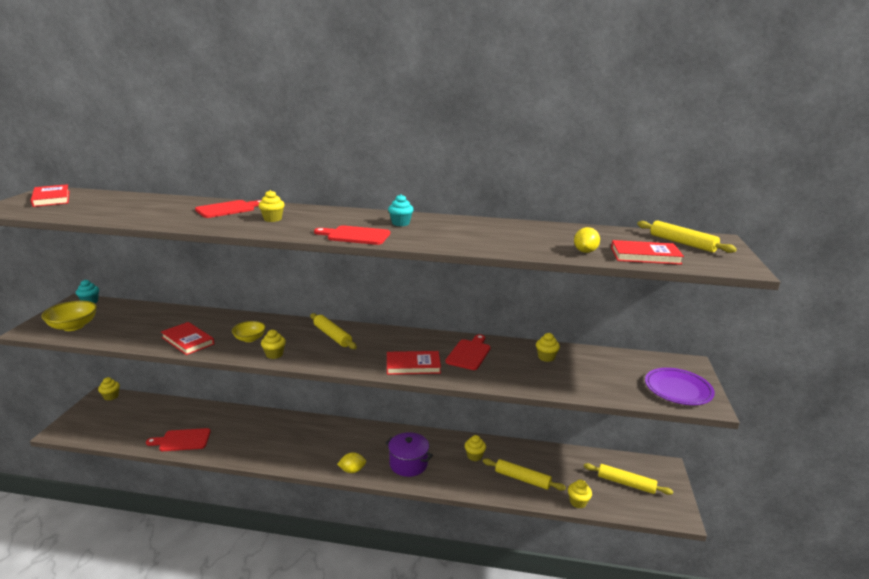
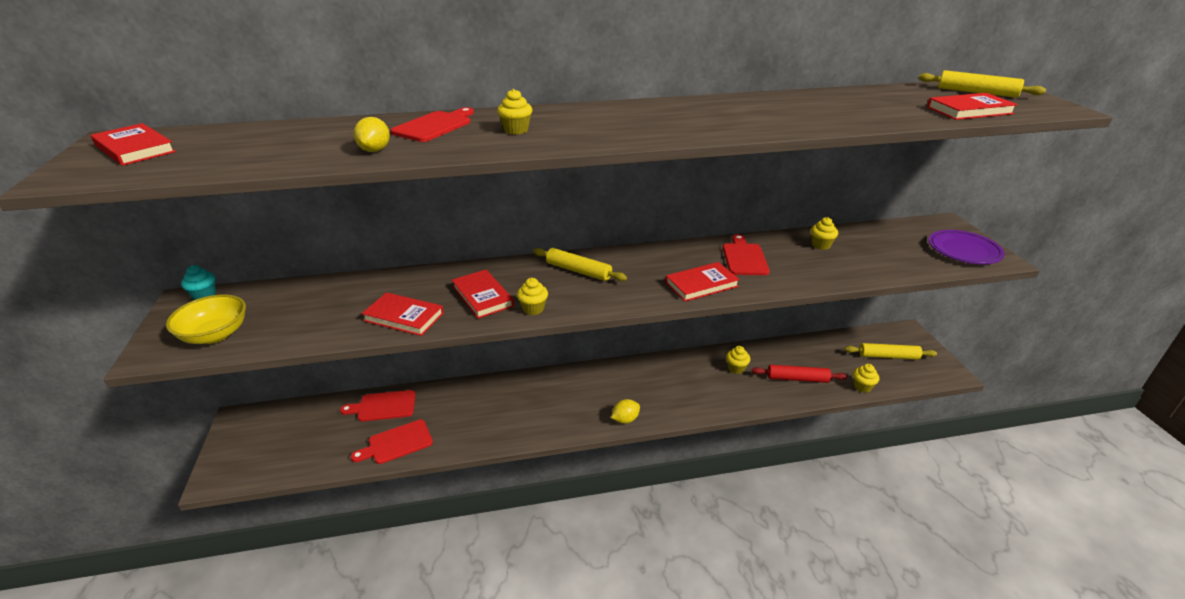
camera: 20 degrees left, 10 degrees up
yellow cupcake [98,377,120,401] -> none
yellow bowl [232,321,266,342] -> red book [452,269,514,319]
red cutting board [314,225,390,245] -> red cutting board moved to [340,390,416,422]
purple pot [385,432,433,477] -> none
turquoise cupcake [388,194,414,226] -> none
yellow rolling pin [483,459,566,491] -> red rolling pin [752,365,847,383]
yellow lemon [574,227,600,253] -> yellow lemon moved to [354,117,390,152]

